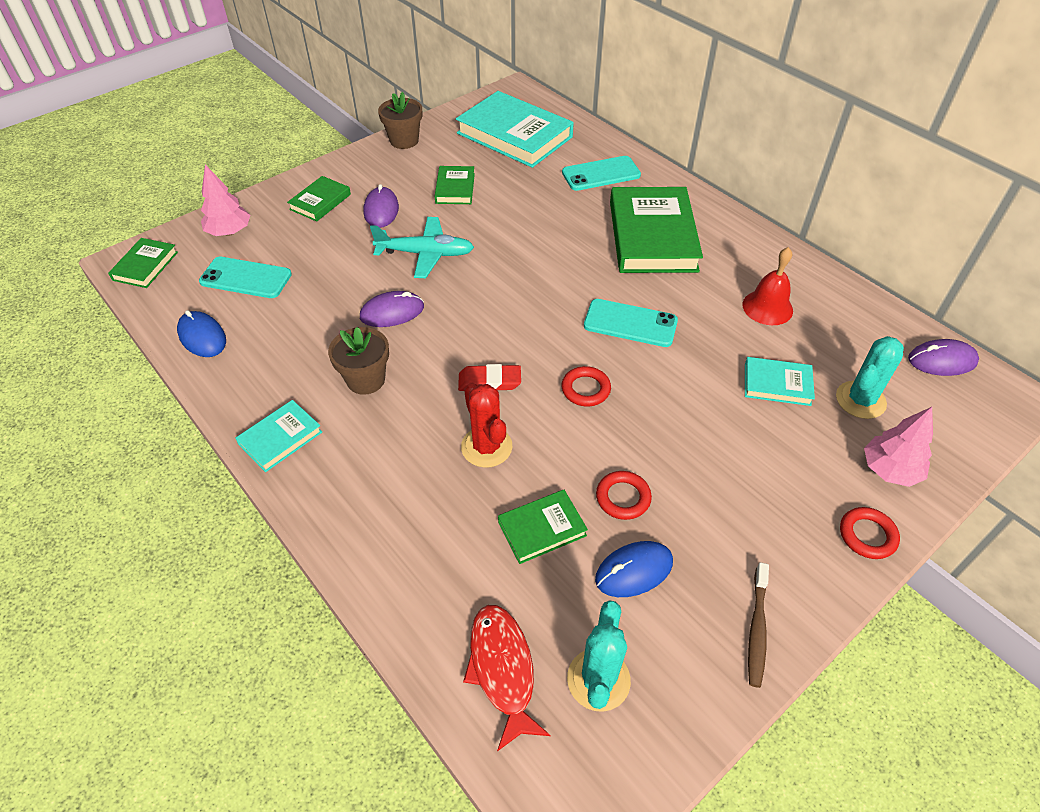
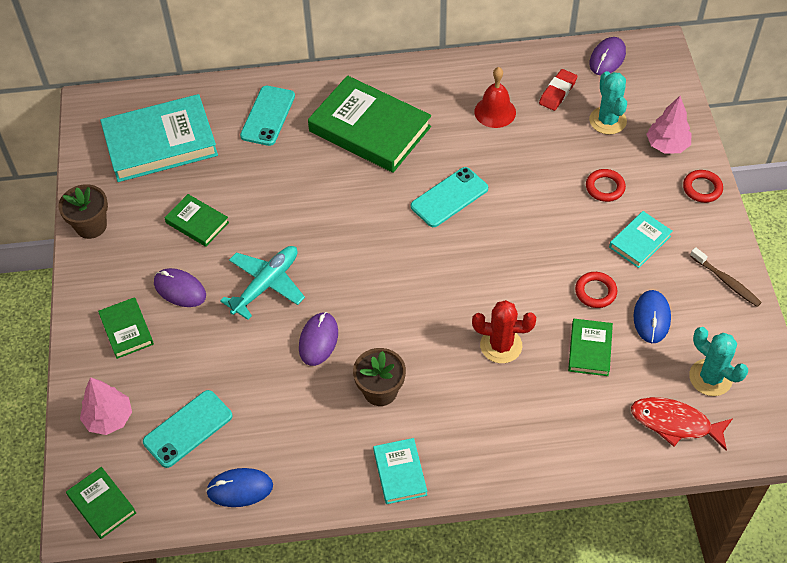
camera: 55 degrees left, 5 degrees up
red eraser [458,364,521,391] -> red eraser moved to [539,69,577,111]
red ring [562,366,611,406] -> red ring moved to [586,169,626,202]
turquoise book [745,357,815,406] -> turquoise book moved to [609,211,673,268]

